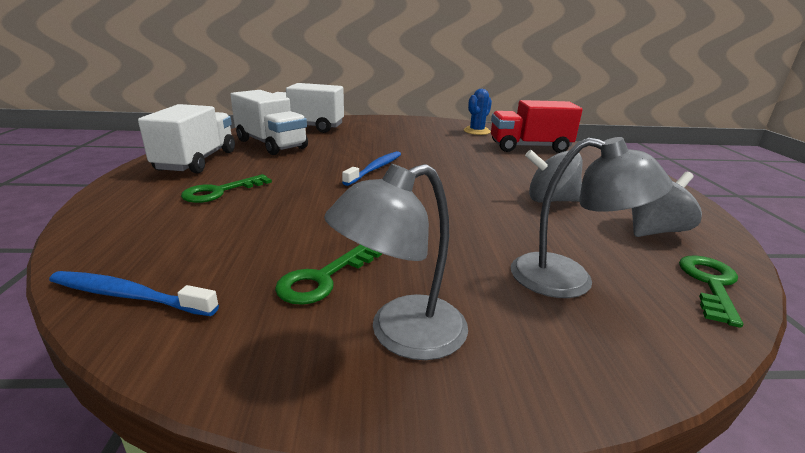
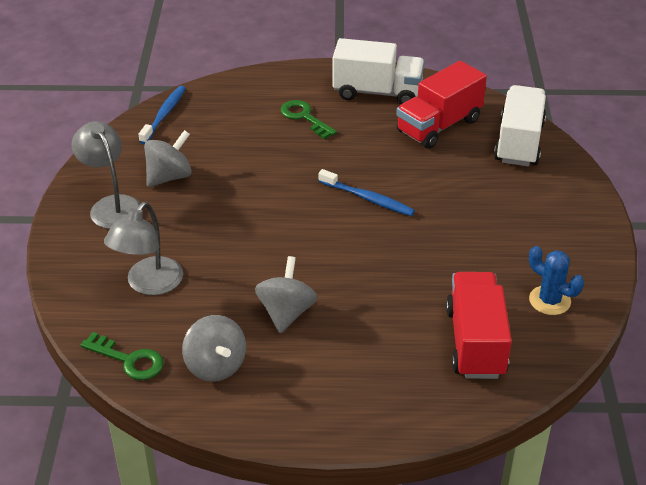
camera: 95 degrees right, 15 degrees up
white truck [230,90,308,155] -> red truck [396,61,487,149]
green key [275,245,382,305] -> grey spinning top [144,130,192,187]

